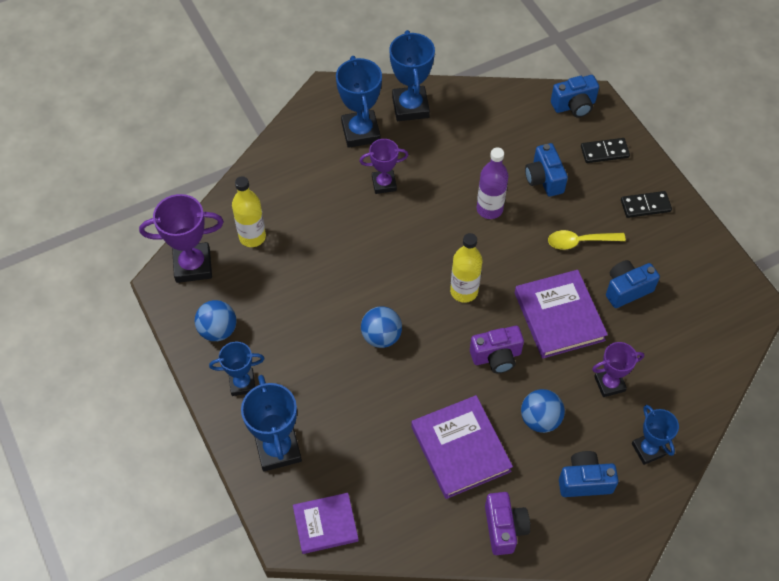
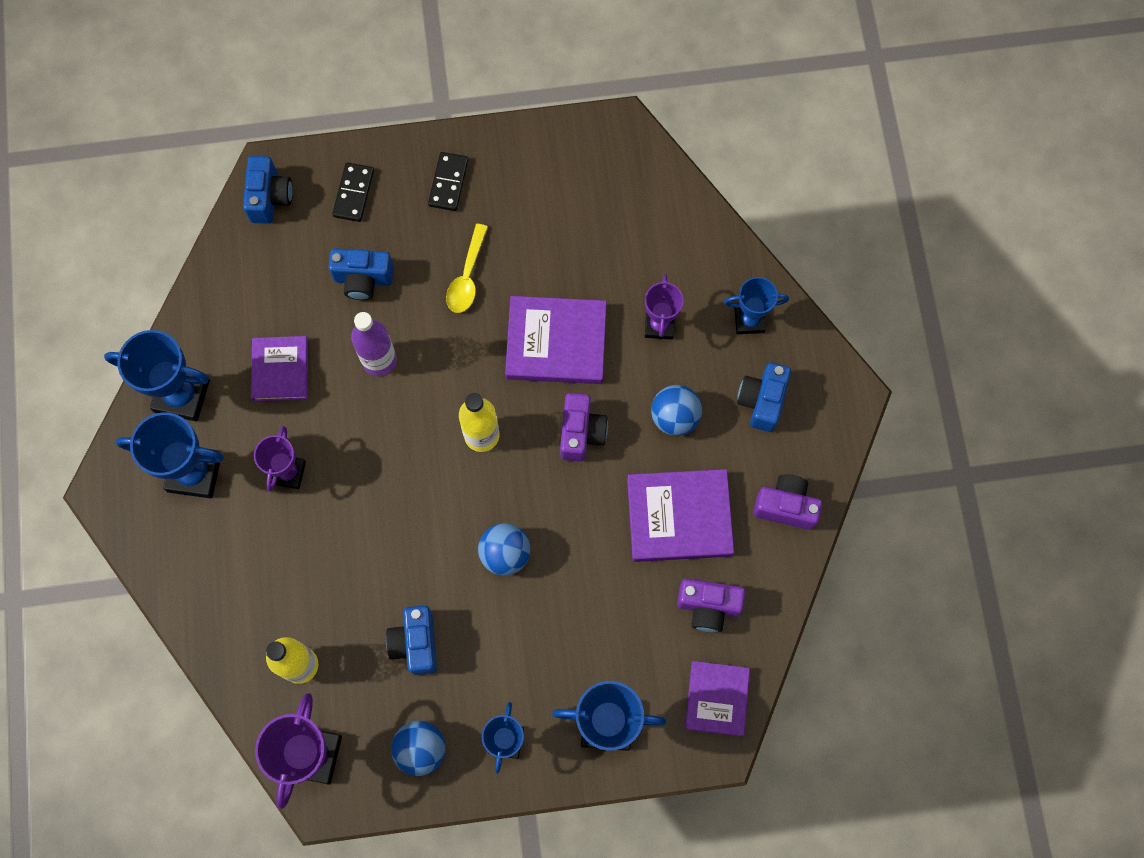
camera: 70 degrees left, 15 degrees up
blue camera [606,260,660,308] -> blue camera moved to [386,605,437,675]
none -> purple book [251,336,308,401]
none -> purple camera [677,578,745,632]

